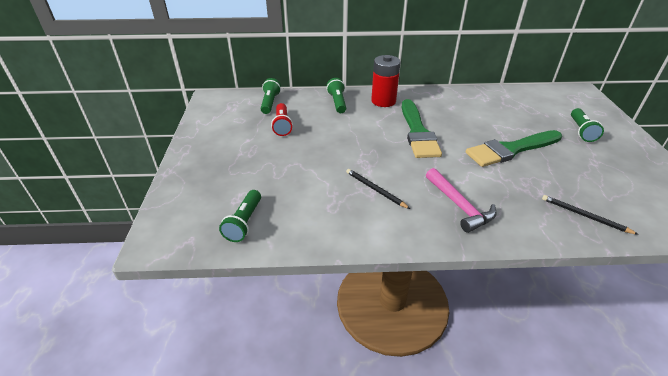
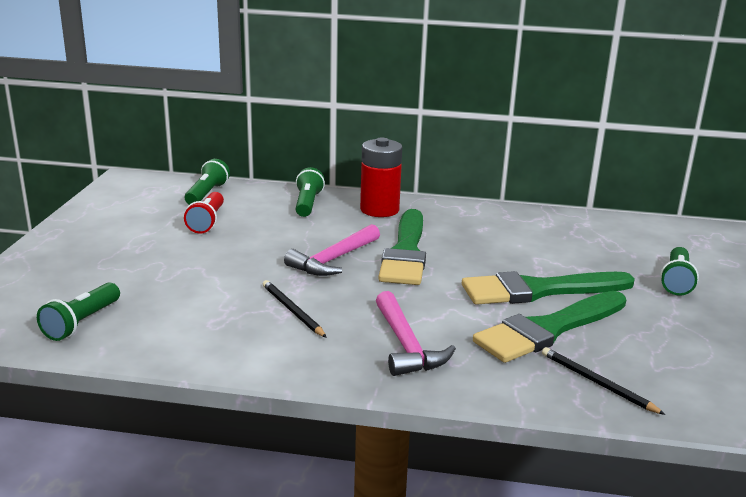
camera: 10 degrees right, 15 degrees down
none -> pink hammer [284,224,380,276]
none -> green brush [473,291,626,363]

